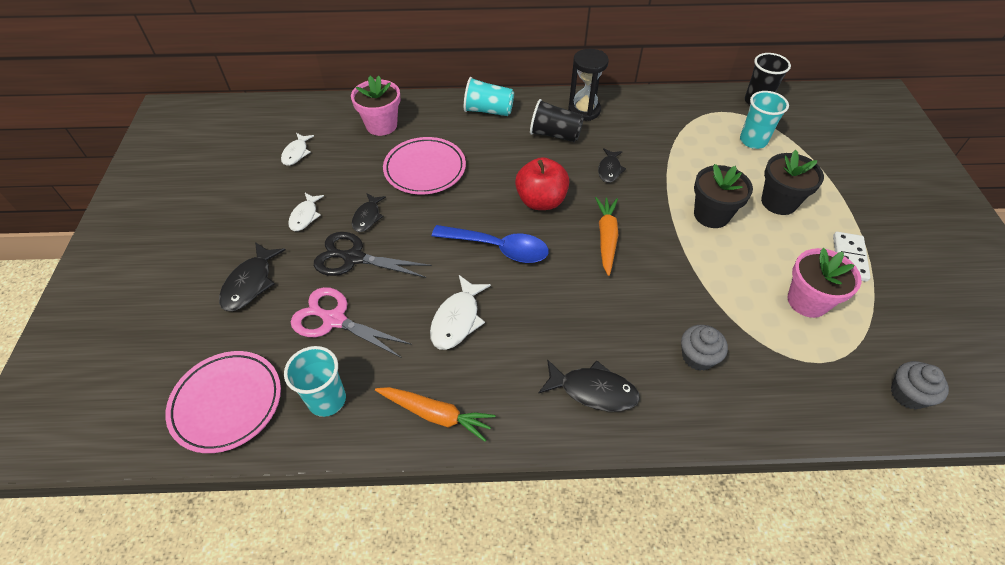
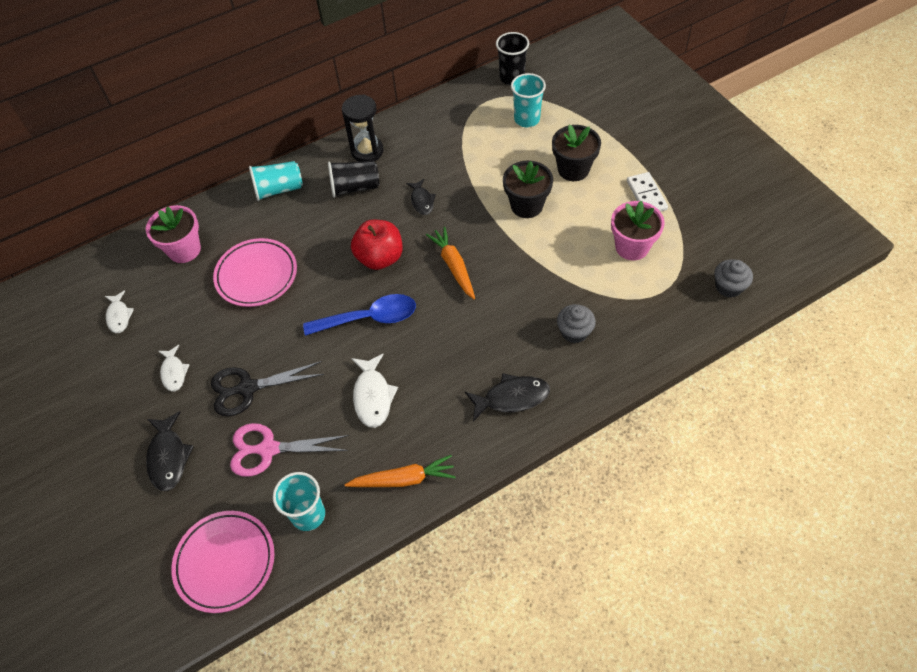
camera: 25 degrees left, 5 degrees up
black fish [352,193,386,232] -> none

